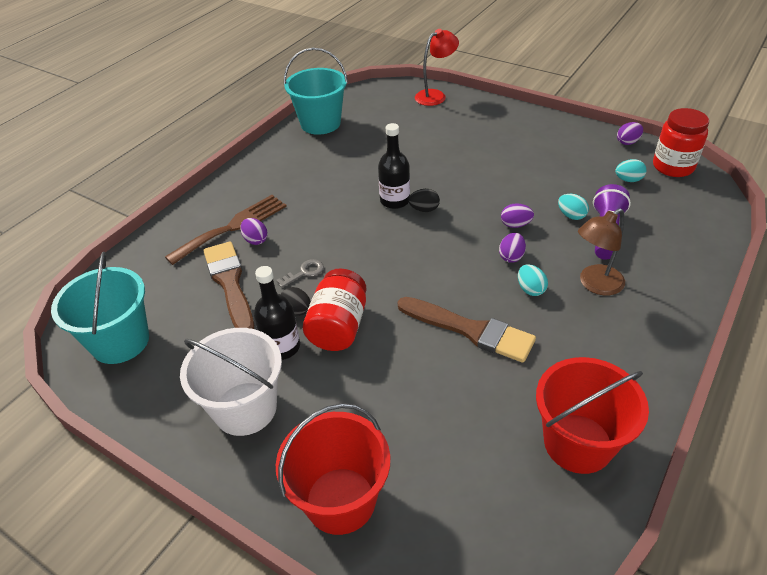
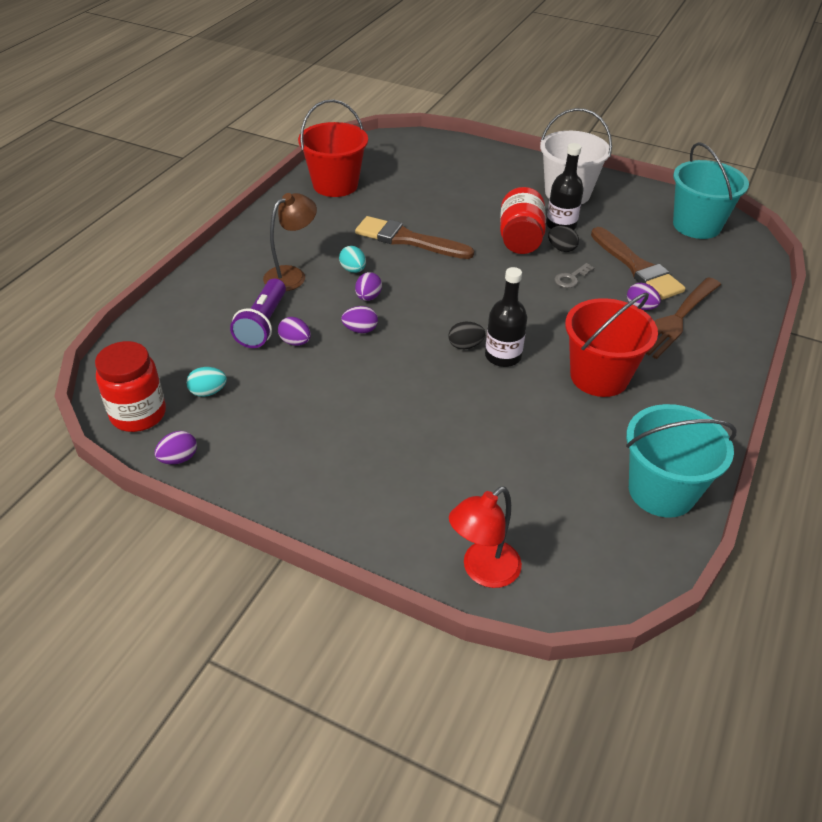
camera: 170 degrees right, 0 degrees up
red bucket [276,403,390,535] -> red bucket moved to [565,293,658,397]
turquoise egg [558,194,589,220] -> purple egg [278,317,311,346]

